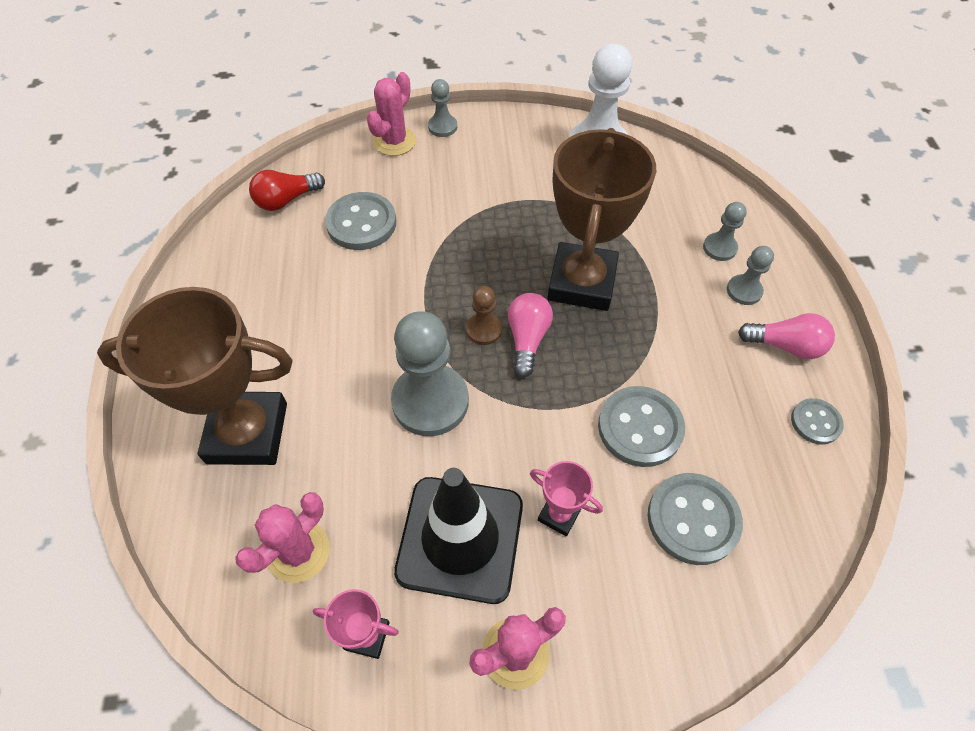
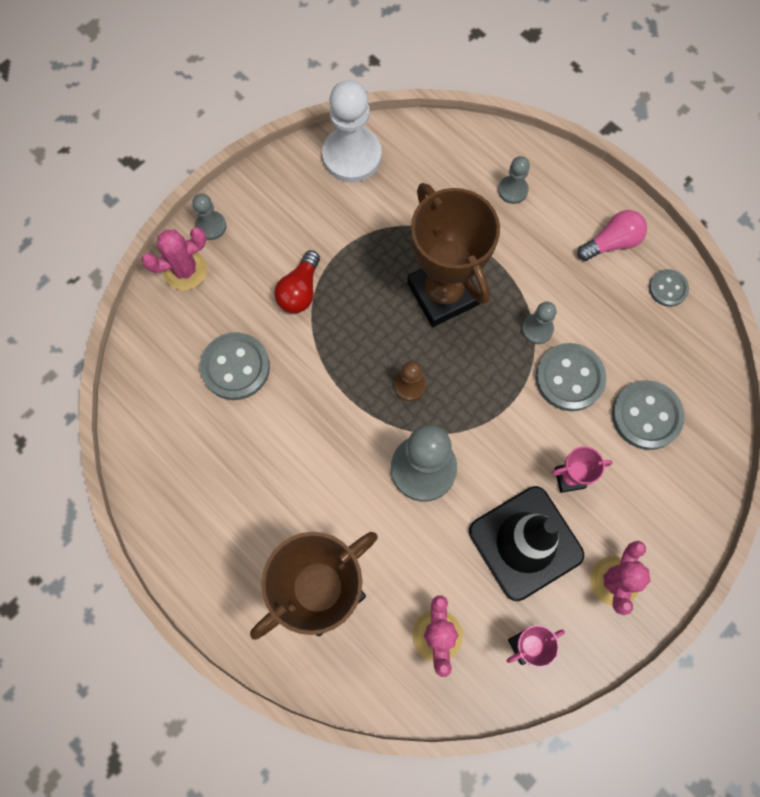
camera: 40 degrees left, 15 degrees up
red light bulb [249,170,325,211] -> red light bulb moved to [274,250,320,313]
pink cactus [367,72,416,156] -> pink cactus turned 75 degrees clockwise [141,227,207,290]
pink light bulb [508,293,553,378] -> none
grey pawn [727,246,774,305] -> grey pawn moved to [522,302,556,344]

